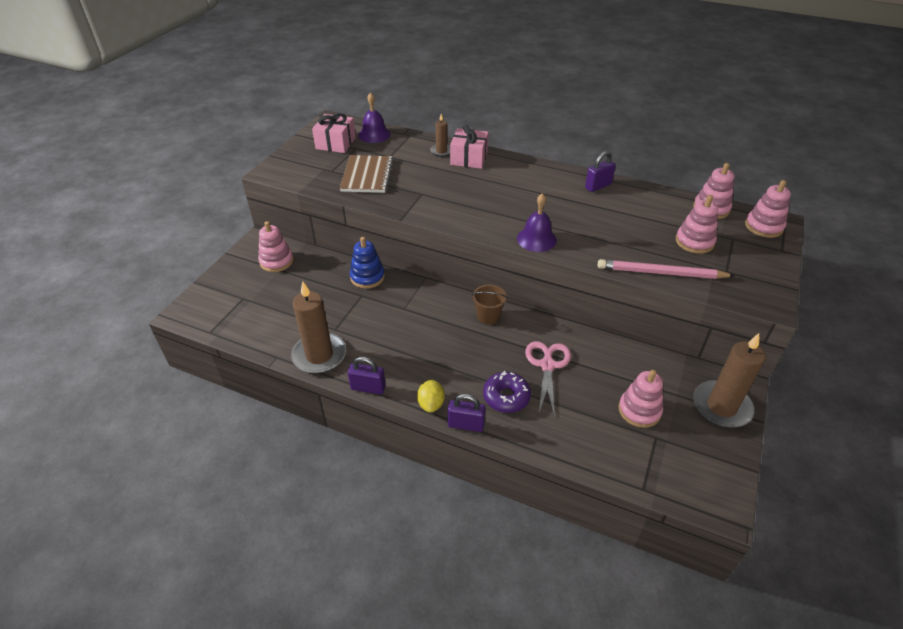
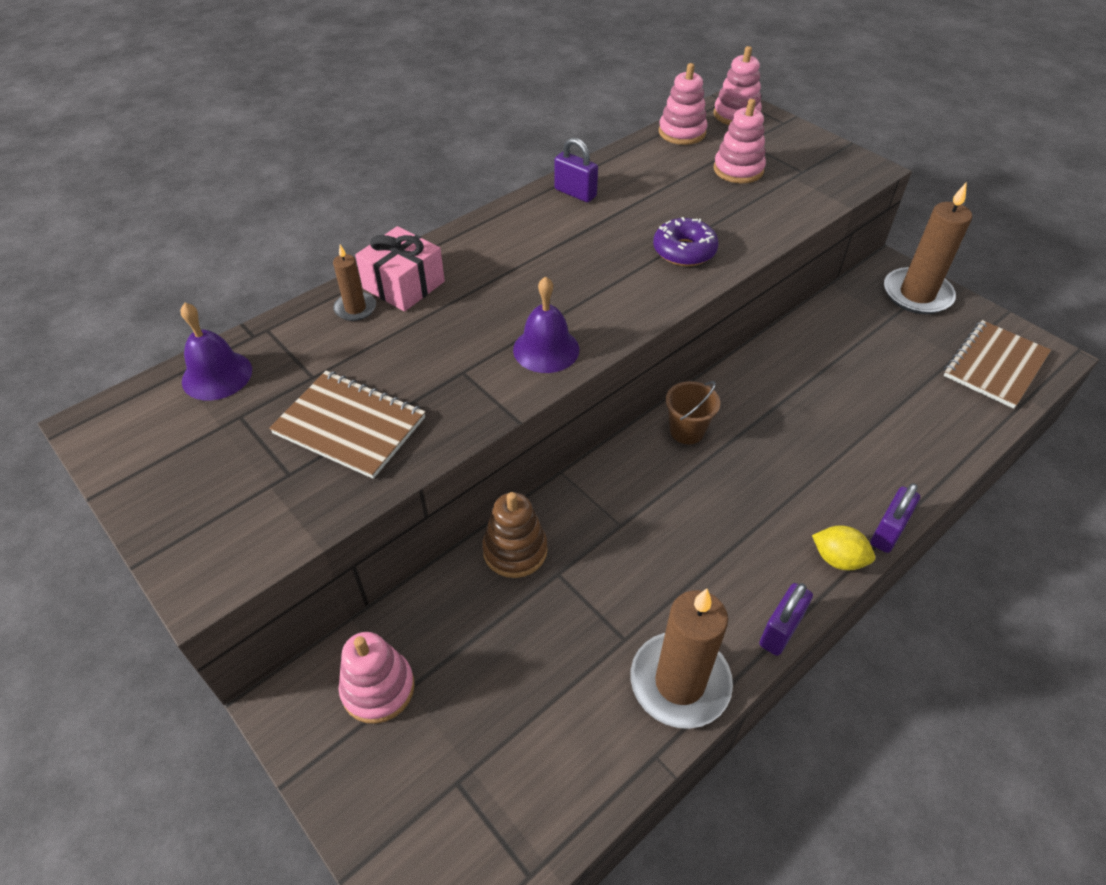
camera: 65 degrees left, 5 degrees up
pink gift [312,113,356,153] -> none
blue stacking toy [350,237,385,289] -> brown stacking toy [482,492,548,578]
purple donut [483,371,531,413] -> purple donut moved to [653,217,719,266]
purple bell [517,193,557,252] -> purple bell moved to [513,277,579,373]
pink scissors [525,341,571,415] -> none
purple padlock [585,151,616,192] -> purple padlock turned 45 degrees counterclockwise [554,137,598,202]
pink pencil [598,259,735,279] -> none
pink stacking toy [619,370,663,428] -> none
none -> brown notebook [944,320,1051,409]

